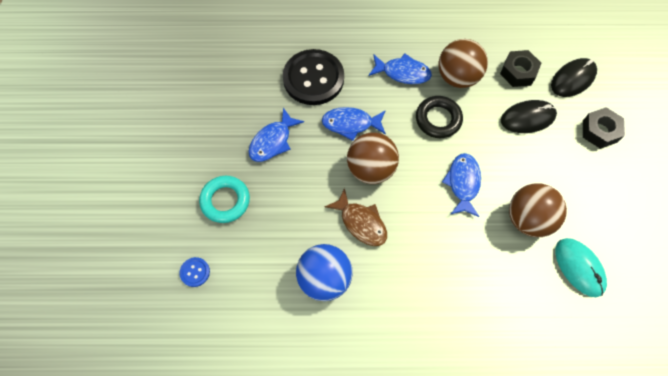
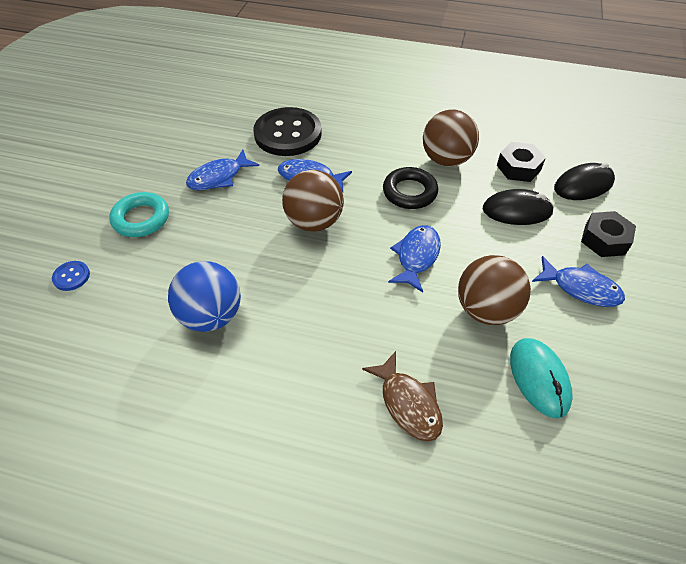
camera: 15 degrees right, 15 degrees down
brown fish [325,188,387,246] -> brown fish moved to [362,351,443,441]
blue fish [368,54,432,84] -> blue fish moved to [532,256,625,307]

